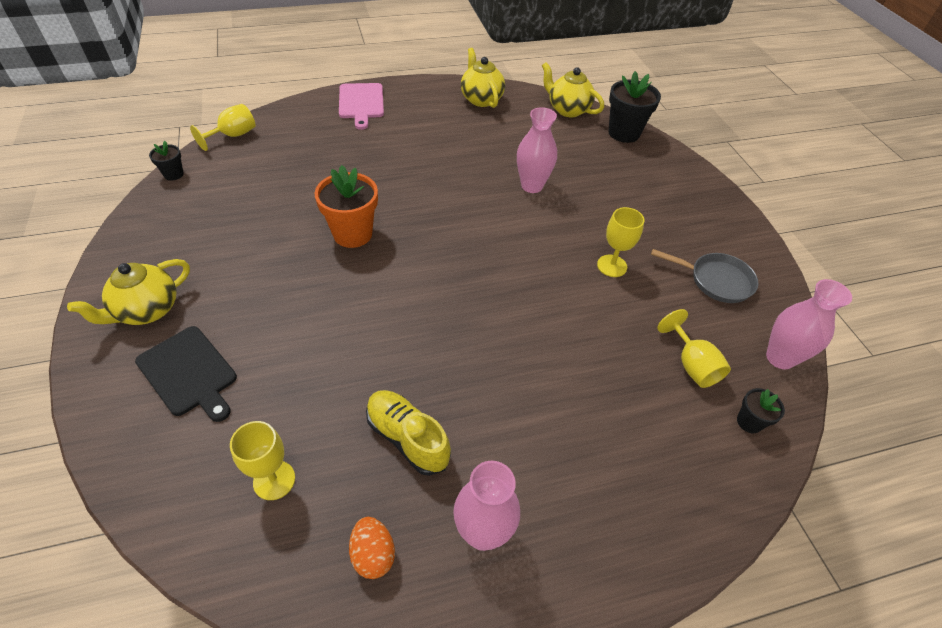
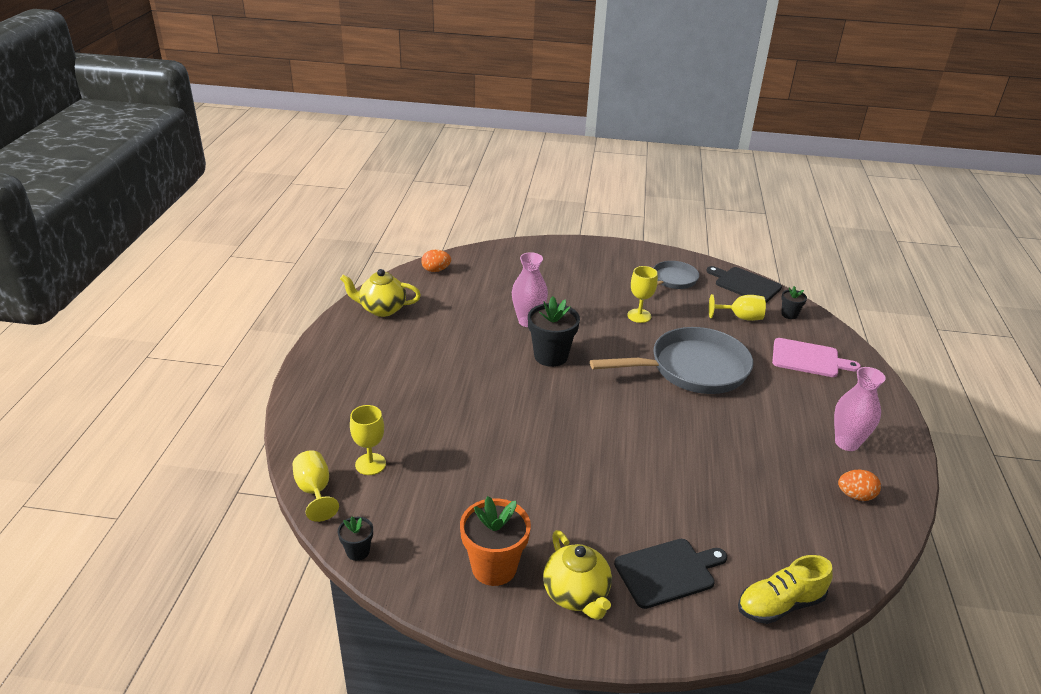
camera: 65 degrees left, 15 degrees down
yellow goblet [230,421,295,500] -> yellow goblet moved to [350,405,386,475]
orange flower pot [315,165,378,248] -> orange flower pot moved to [460,496,531,586]
pink cutting board [339,83,384,130] -> pink cutting board moved to [772,338,861,377]
yellow shoe [366,390,451,476] -> yellow shoe moved to [738,555,833,624]
yellow teapot [542,62,604,117] -> orange egg [421,250,451,272]
black flower pot [608,71,661,143] -> black flower pot moved to [528,296,580,367]
pink vase [766,279,852,369] -> black cutting board [706,266,782,303]
none -> grey pan [590,327,753,394]

